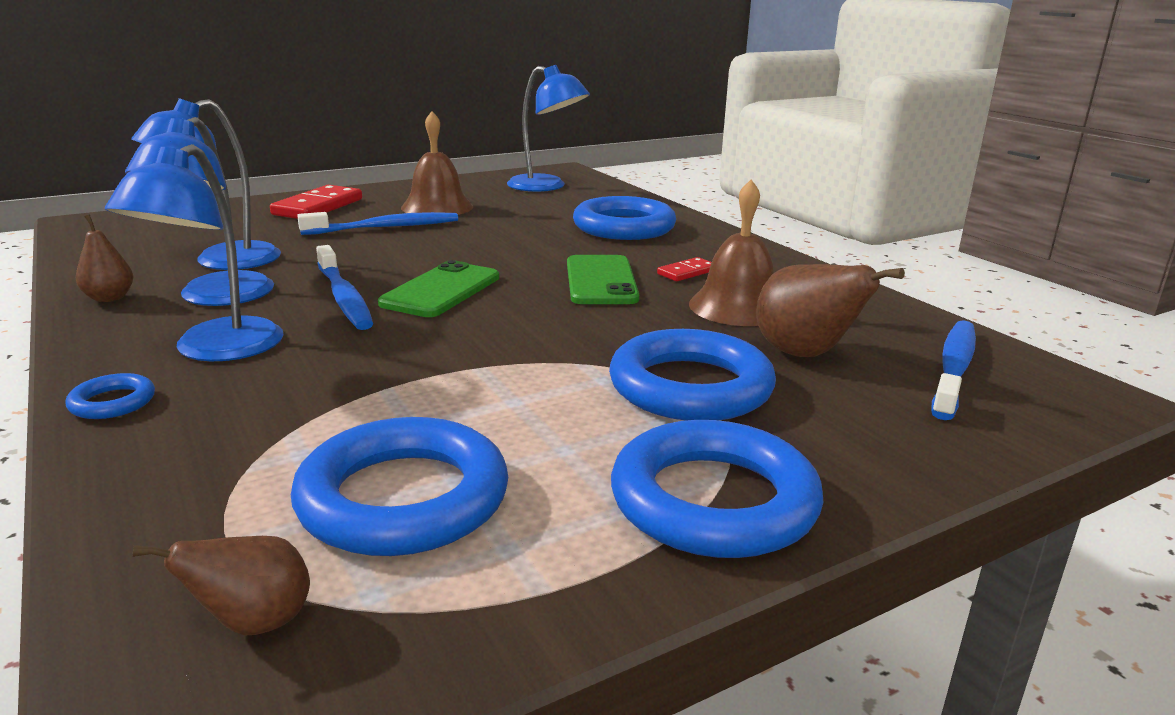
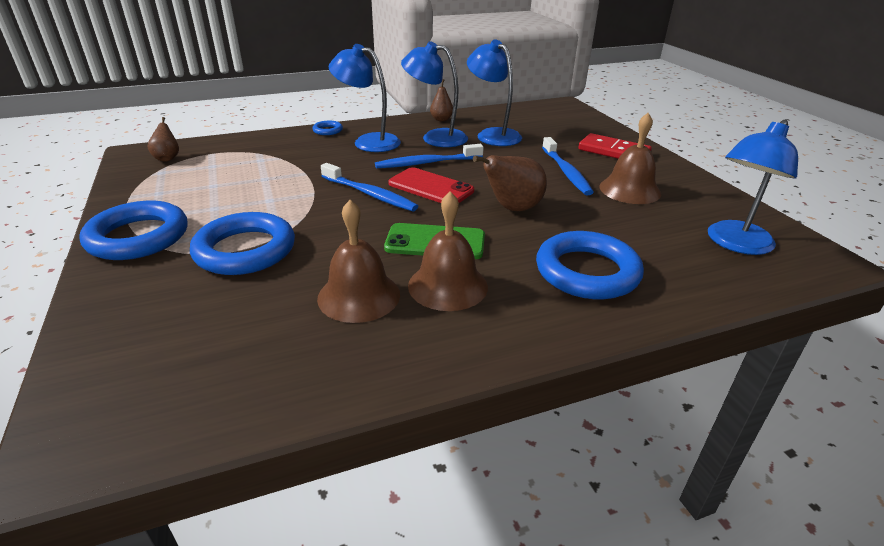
camera: 100 degrees right, 10 degrees up
blue ring [291,417,508,556] -> none
green phone [378,260,499,317] -> red phone [388,167,474,203]
red domino [657,257,712,281] -> brown bell [408,191,488,311]
brown pear [756,264,905,357] -> brown pear moved to [473,155,547,211]
blue toothbrush [931,320,976,420] -> blue toothbrush moved to [321,163,418,211]

